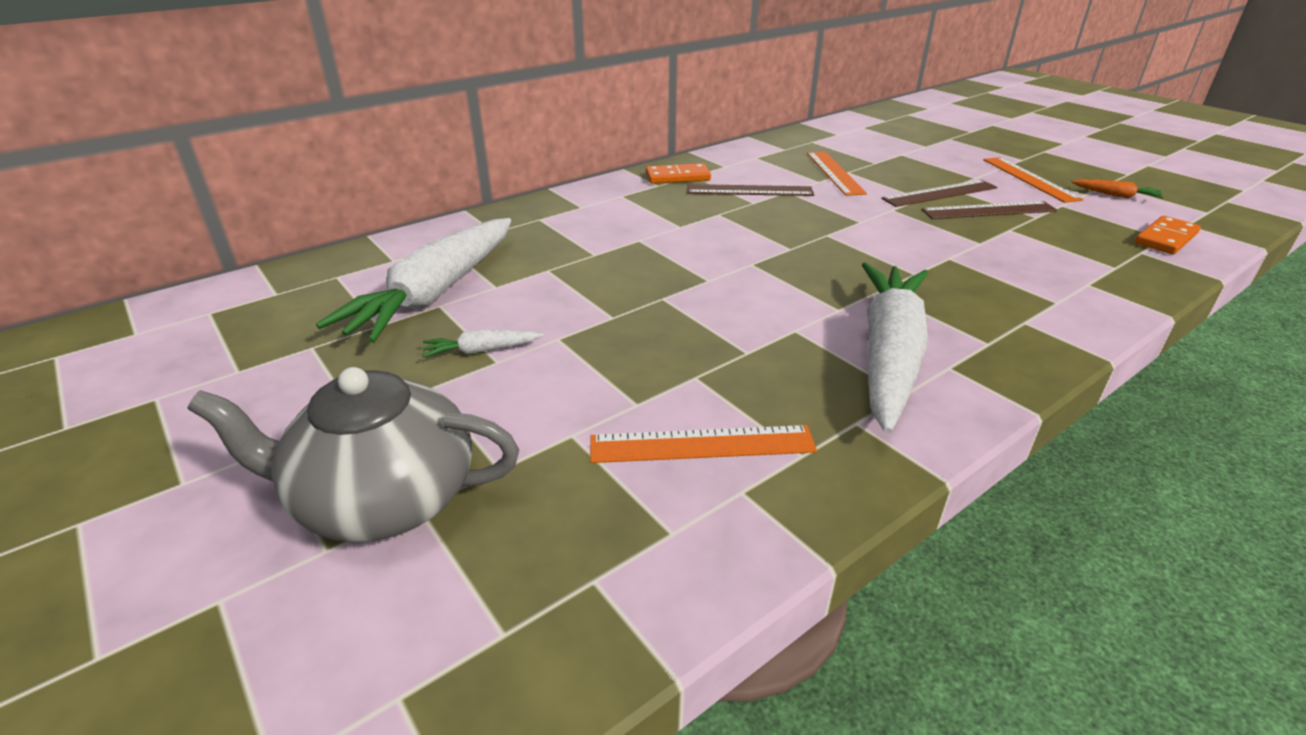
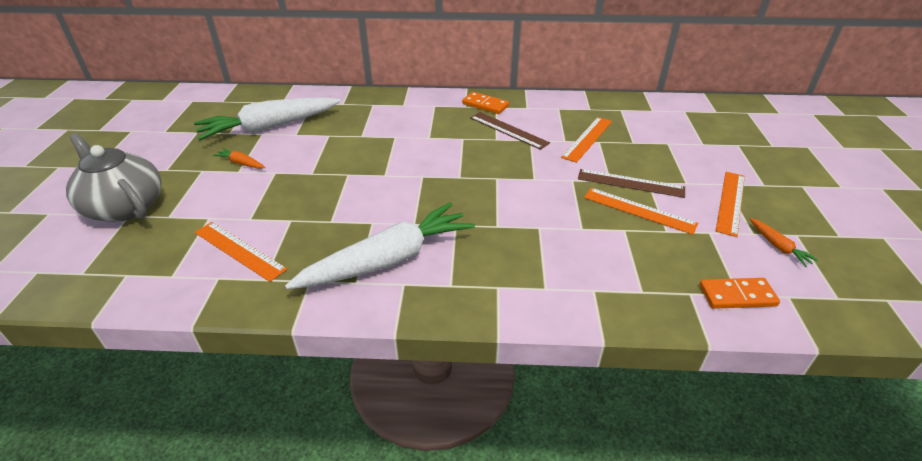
camera: 40 degrees right, 5 degrees up
white carrot [423,330,544,358] -> orange carrot [213,148,265,169]
brown ruler [921,201,1058,219] -> orange ruler [584,188,698,235]

